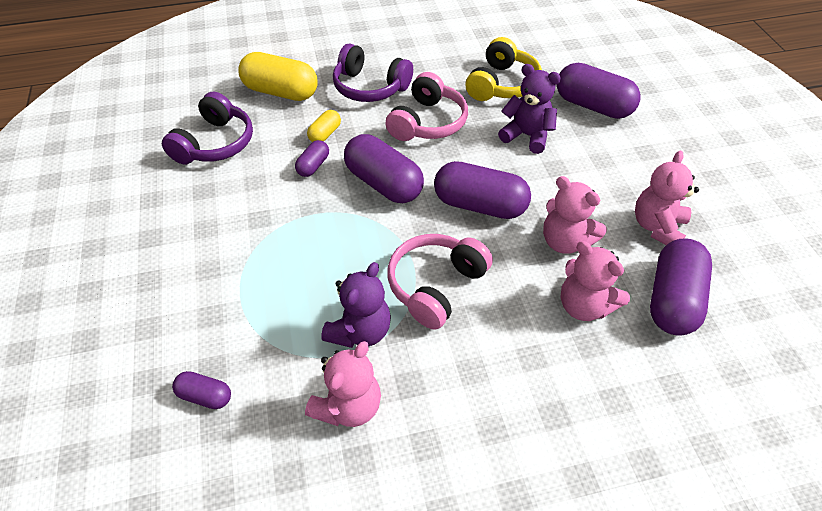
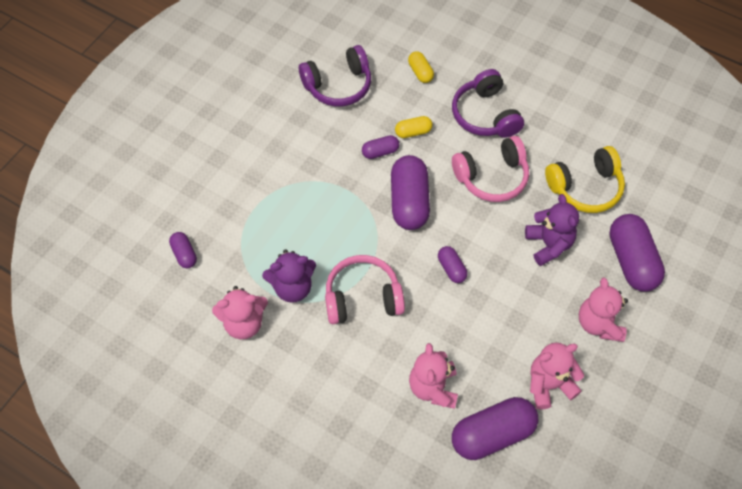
camera: 45 degrees right, 10 degrees up
yellow capsule [238,52,318,101] -> yellow capsule [408,52,434,83], size x0.50
purple capsule [434,161,531,219] -> purple capsule [438,246,468,283], size x0.50
pink teddy bear [543,176,607,254] -> pink teddy bear moved to [579,277,628,342]

